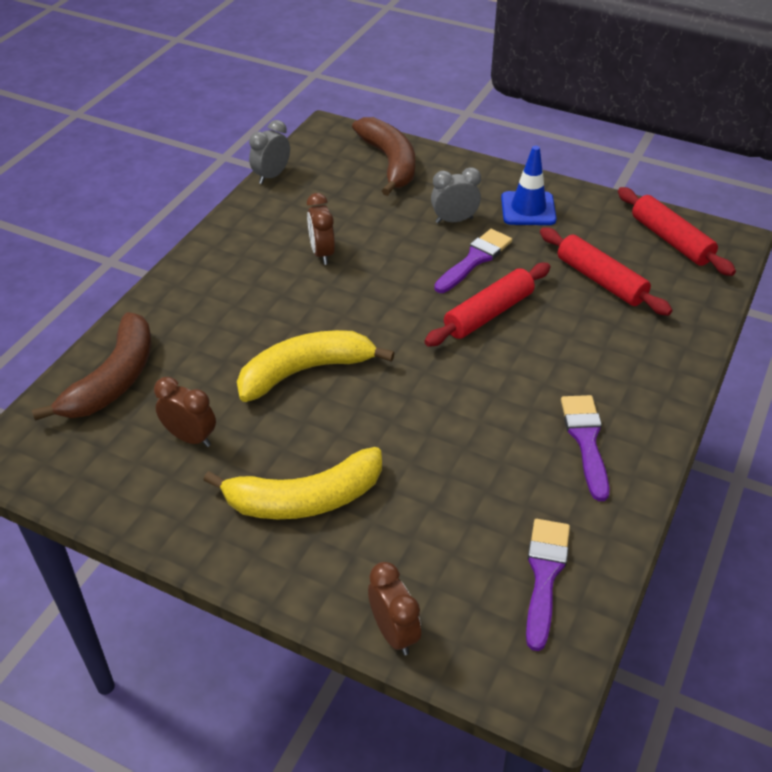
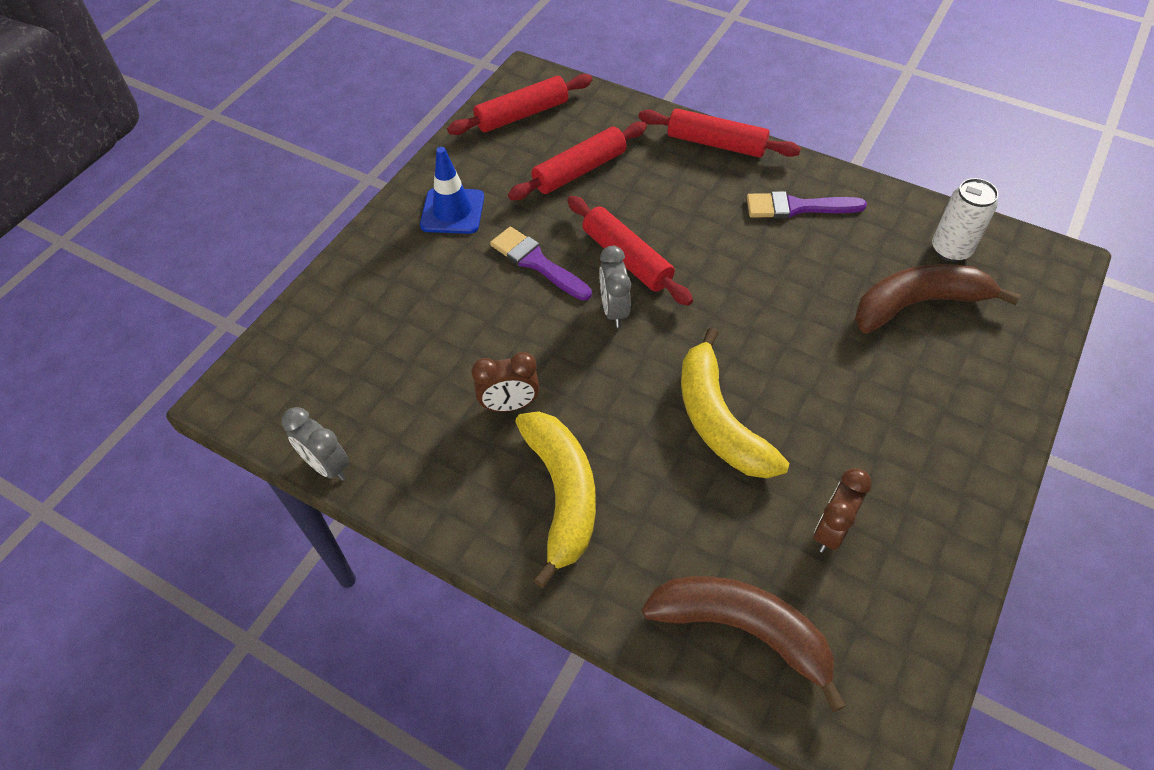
camera: 85 degrees left, 10 degrees up
yellow banana [203,447,382,519] -> yellow banana moved to [515,411,596,588]
brown banana [352,117,415,196] -> brown banana moved to [855,264,1020,334]
brown clock [368,562,421,655] -> none
grey clock [431,167,481,223] -> grey clock moved to [599,246,631,328]
purple brush [526,519,570,651] -> white can [932,178,999,262]
none -> red rolling pin [638,108,801,158]

